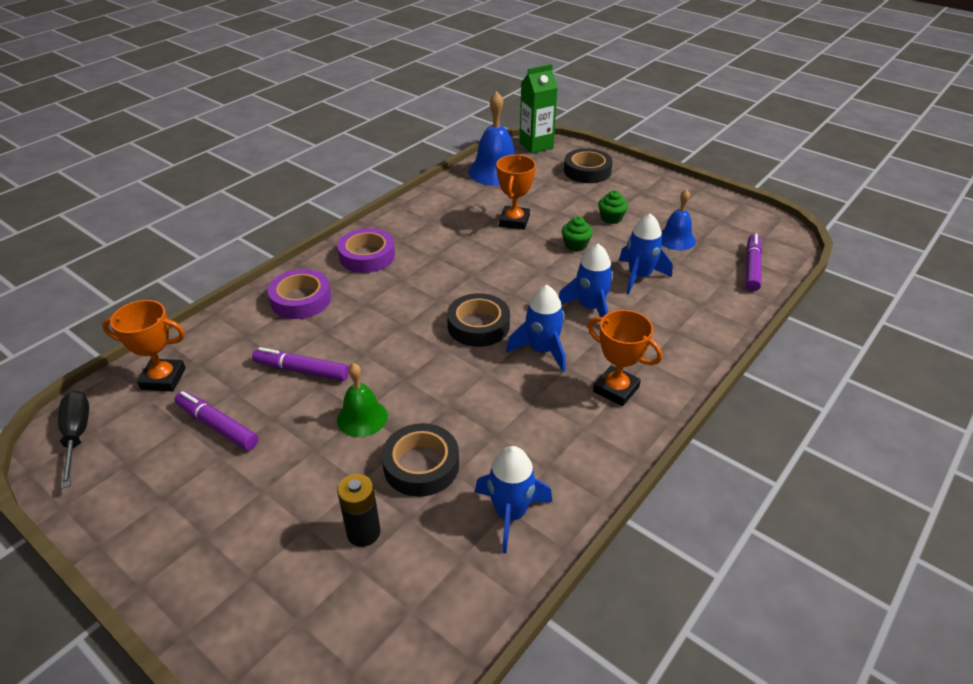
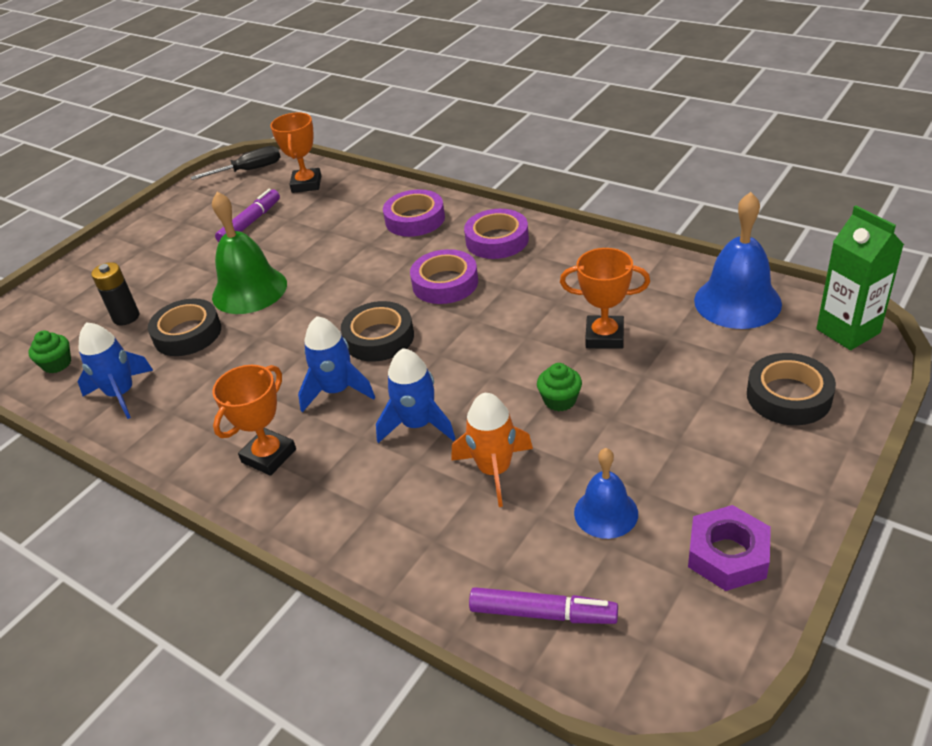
camera: 90 degrees right, 0 degrees up
purple marker [252,347,349,381] -> none
green bell [337,363,388,437] -> green bell [212,192,287,314], size x1.65
green cupcake [598,190,628,224] -> green cupcake moved to [28,330,71,373]
blue rocket [619,213,673,294] -> orange rocket [452,393,533,507]
none -> purple tape [410,249,478,304]
none -> purple nut [688,505,771,591]

